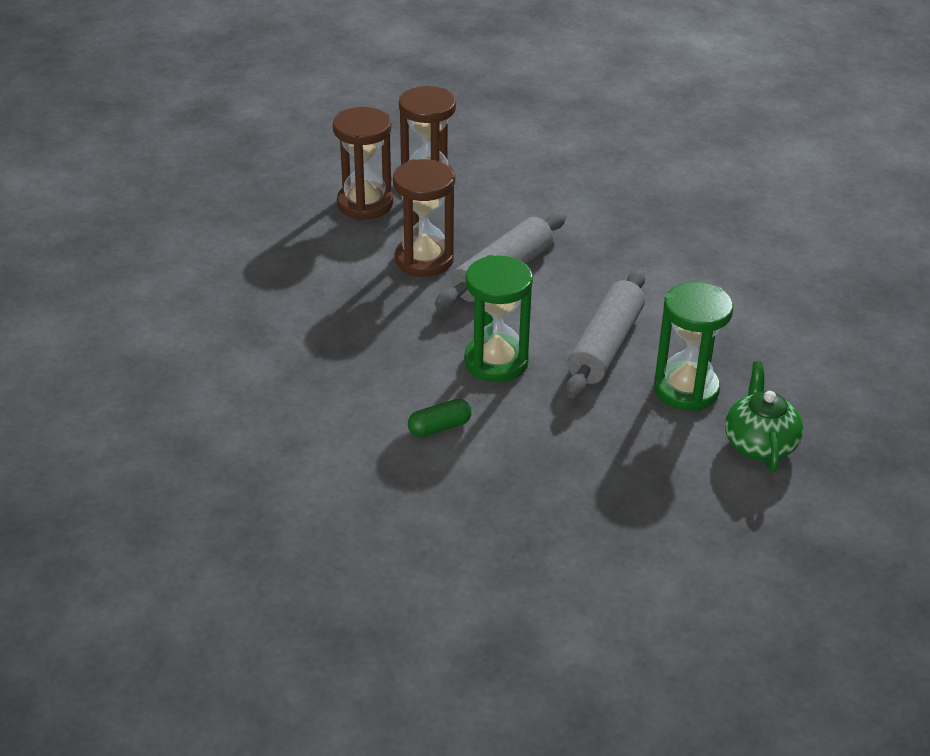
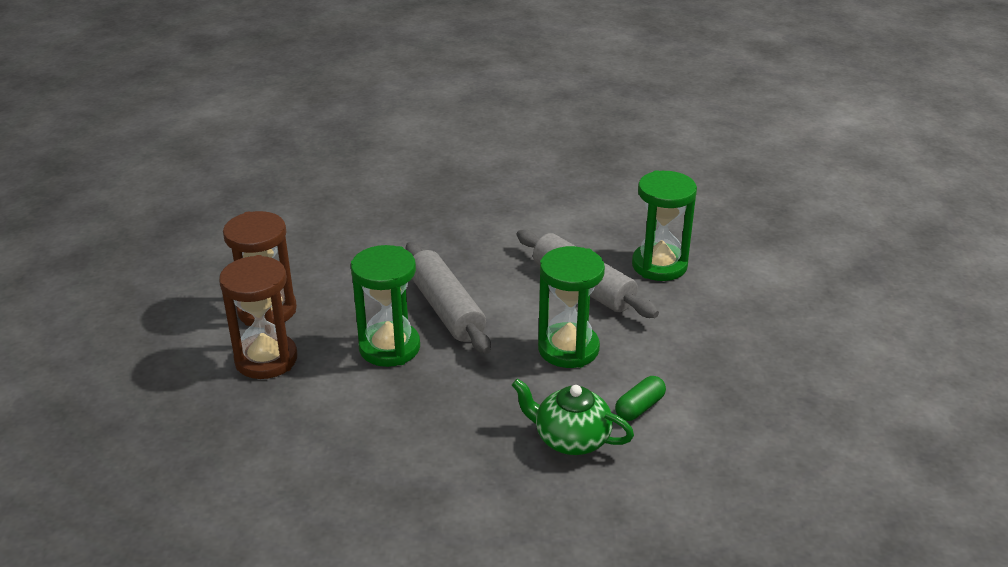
camera: 65 degrees left, 5 degrees down
brown hourglass [393,159,454,277] -> green hourglass [351,245,420,367]
green capsule [408,399,472,437] -> green capsule turned 45 degrees clockwise [615,376,666,421]
green teapot [725,361,804,472] -> green teapot moved to [512,378,634,455]

